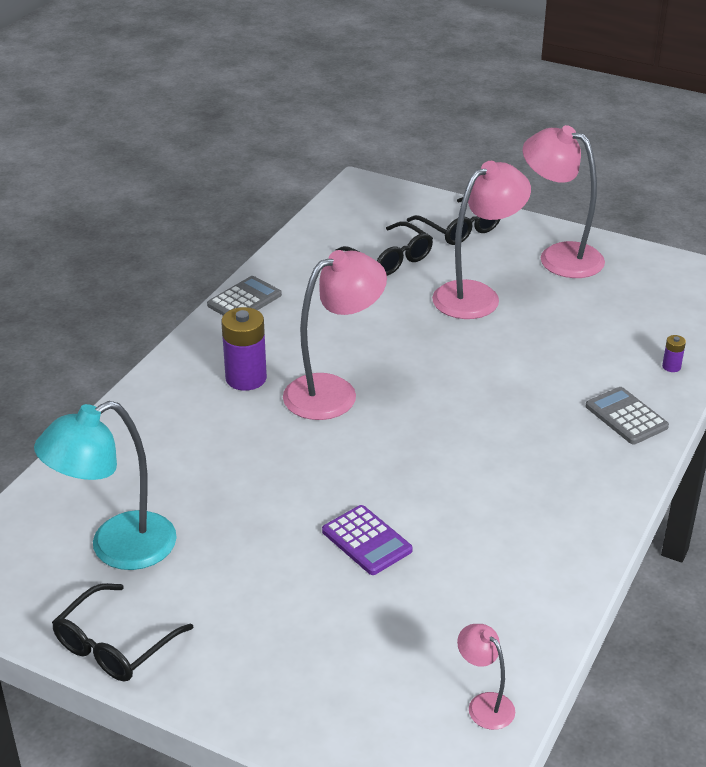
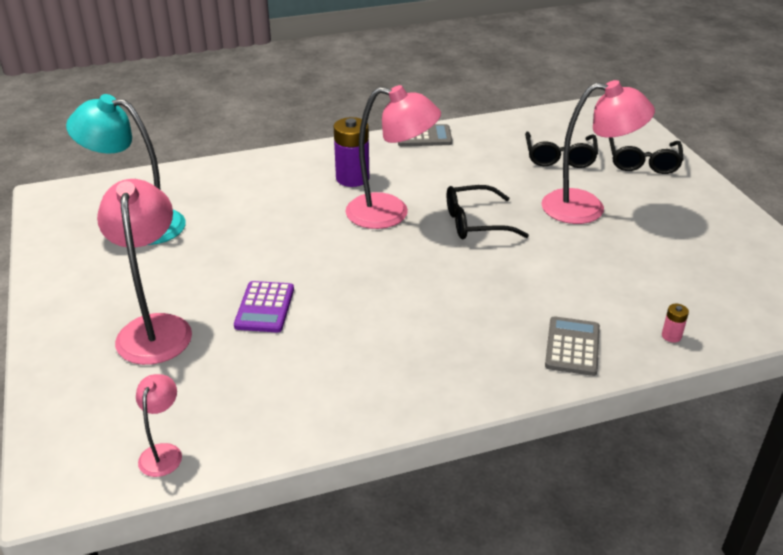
camera: 45 degrees right, 0 degrees up
black glasses [52,583,194,681] -> black glasses moved to [447,185,529,239]
pink lamp [523,125,605,278] -> pink lamp moved to [97,179,192,365]
purple battery [662,335,686,372] -> pink battery [662,304,689,342]

